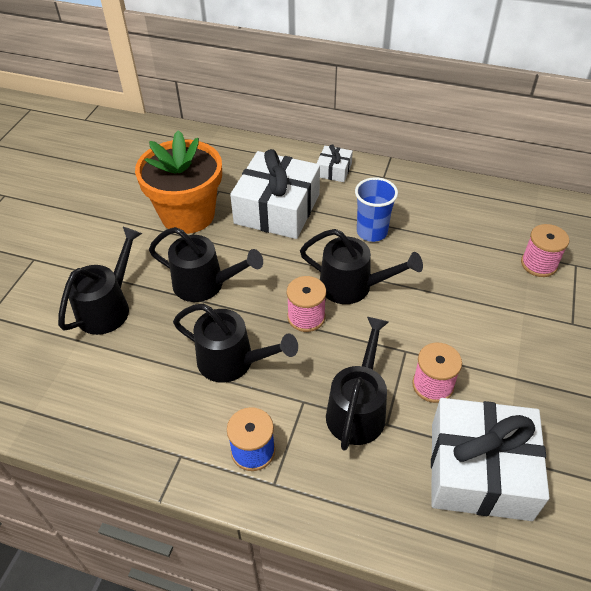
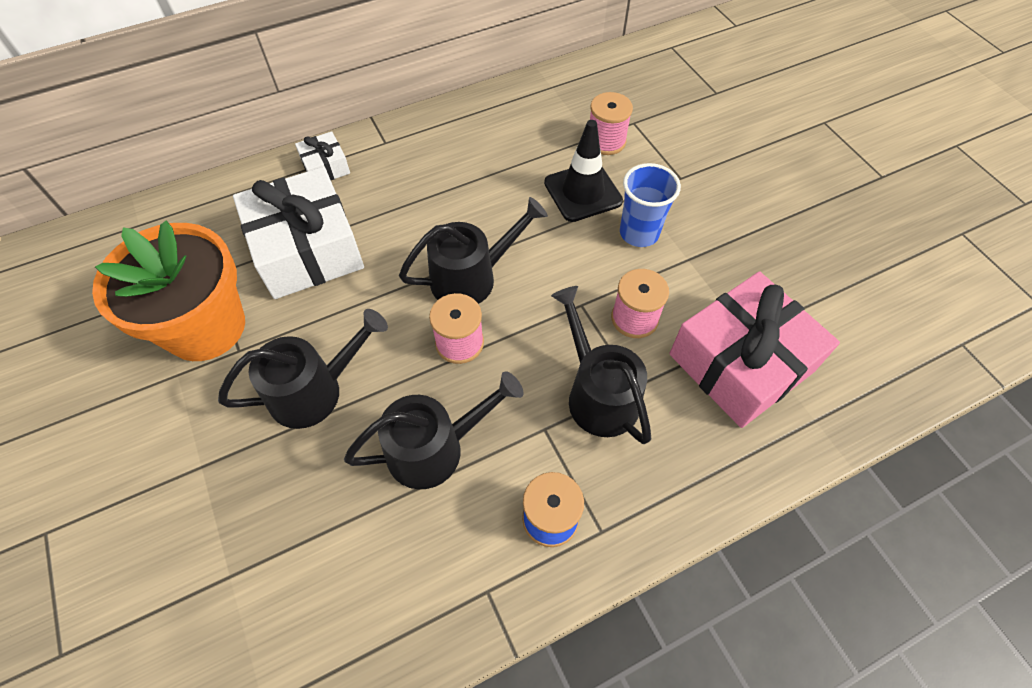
camera: 45 degrees left, 10 degrees up
black watering can [58,227,142,335] -> none
blue cup [355,177,398,242] -> blue cup moved to [620,163,681,247]
white gift [431,398,549,521] -> pink gift [669,271,840,428]
none -> black traffic cone [544,120,623,222]

